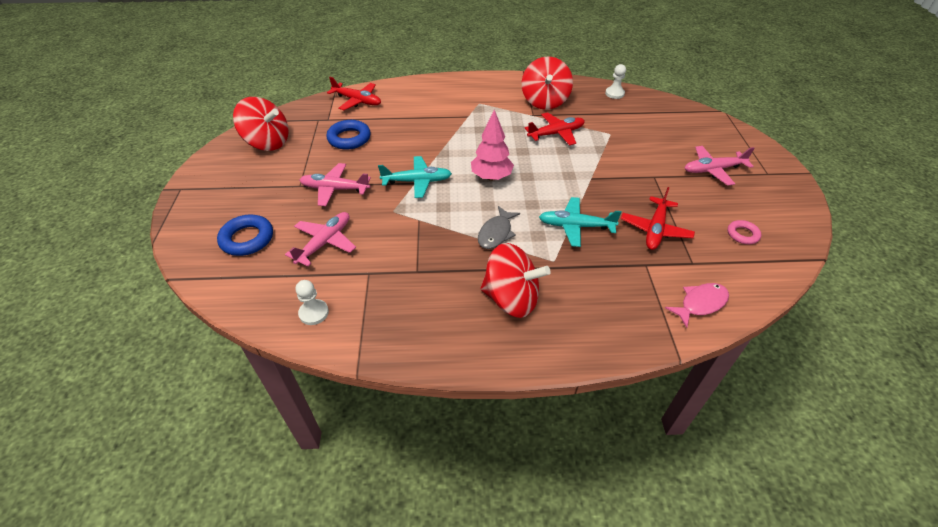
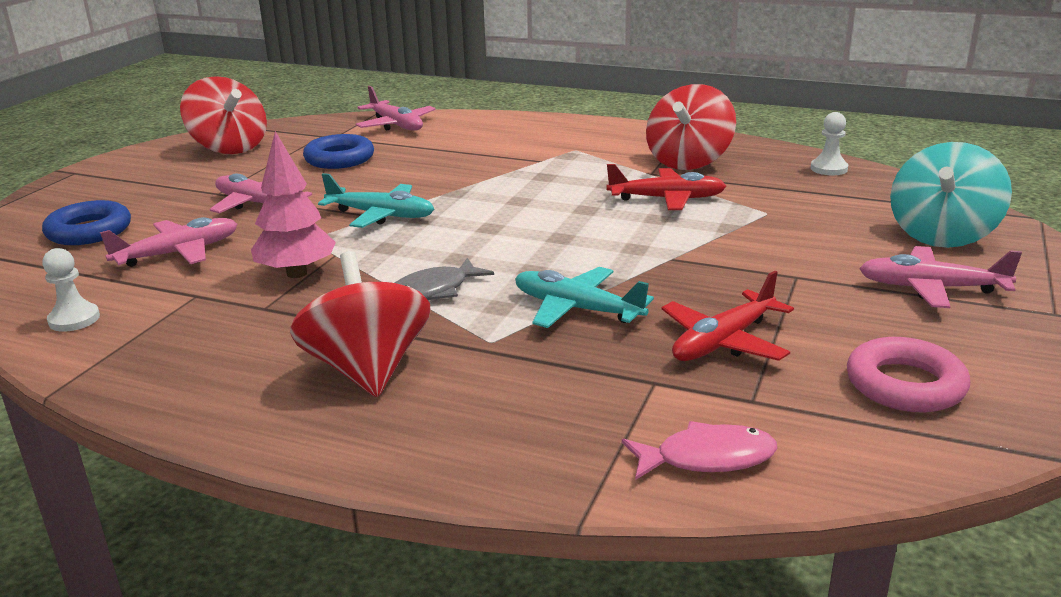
camera: 25 degrees right, 20 degrees down
red plane [327,77,381,110] -> pink plane [356,86,436,131]
pink tree [471,110,514,181] -> pink tree moved to [251,131,336,278]
red spinning top [480,243,551,318] -> red spinning top turned 150 degrees counterclockwise [290,251,430,397]
pink ring [727,220,761,244] -> pink ring [847,337,970,412], size x1.67
none -> turquoise spinning top [890,142,1012,248]

